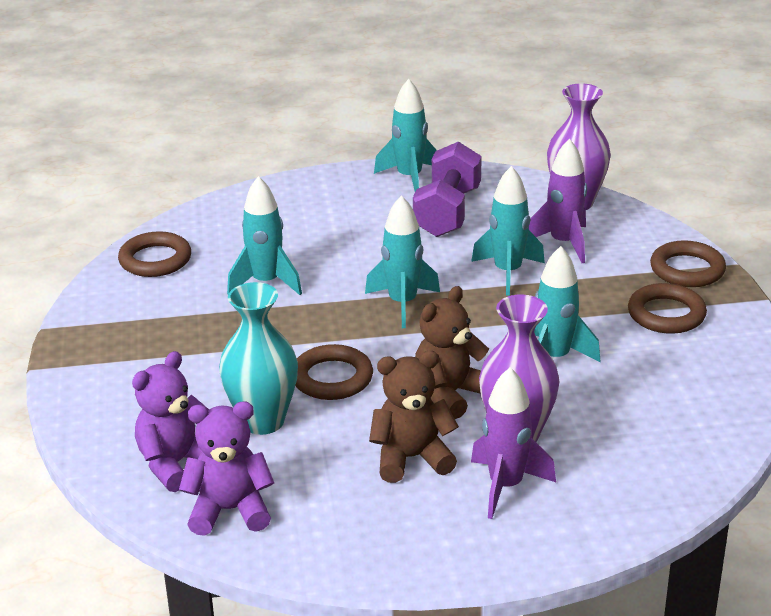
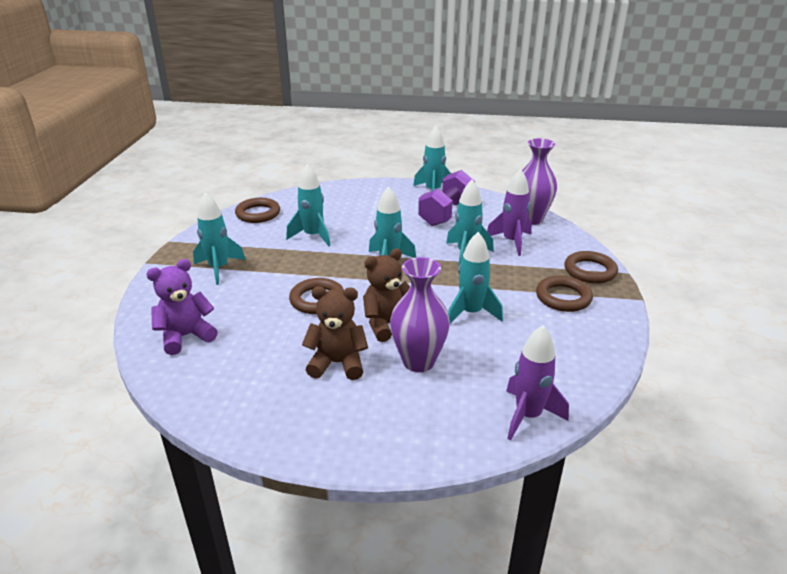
camera: 15 degrees right, 0 degrees up
purple teddy bear [179,401,274,536] -> none
turquoise vase [219,282,298,435] -> none
purple rocket [471,367,556,519] -> purple rocket moved to [506,325,569,441]
none -> turquoise rocket [193,192,246,285]

